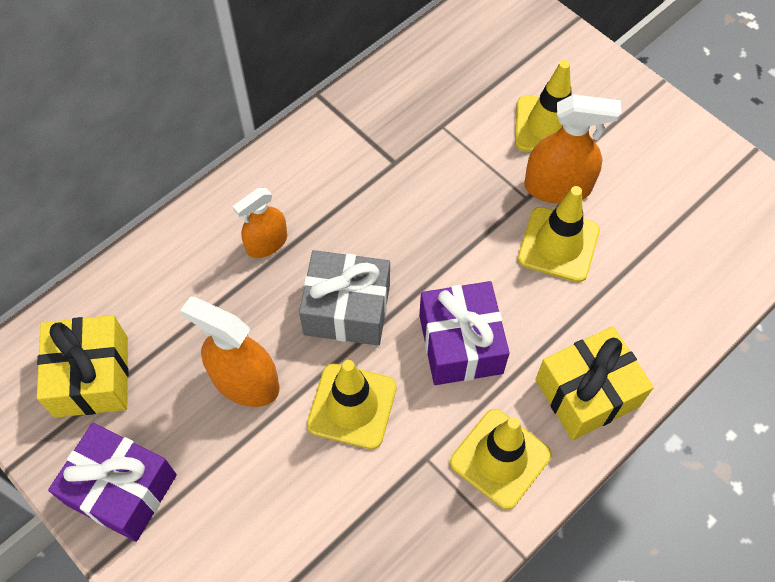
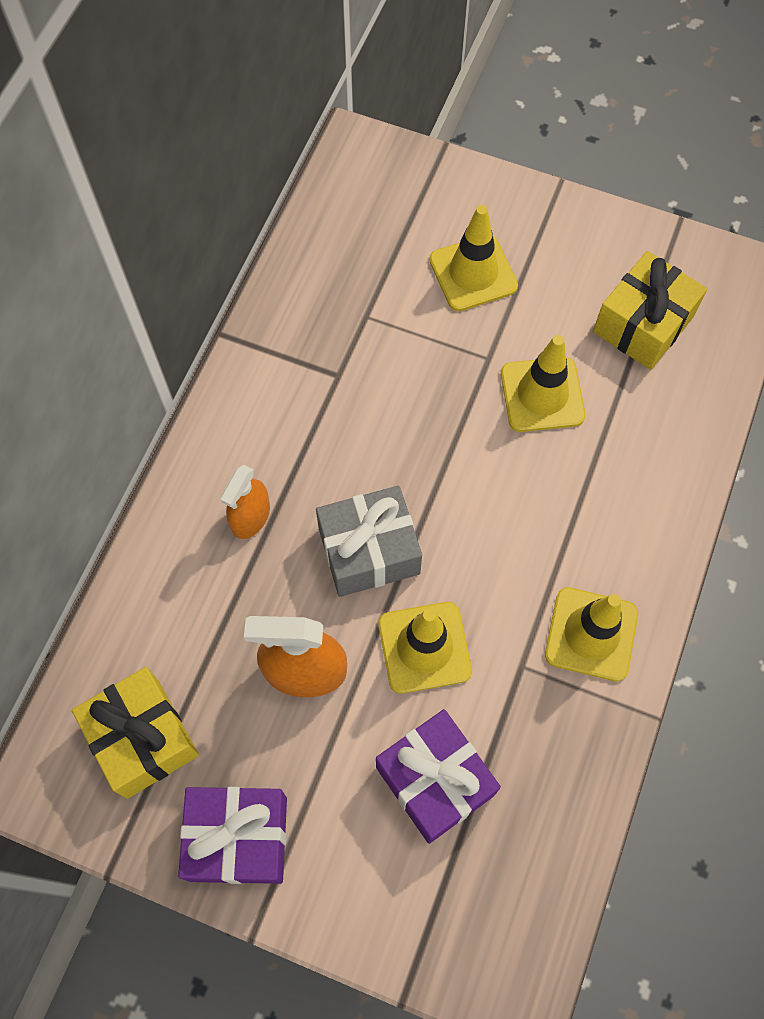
camera: 25 degrees left, 5 degrees up
purple gift [419,281,510,385] -> purple gift moved to [376,709,501,844]
orange spray bottle [524,94,621,204] -> none
yellow gift [535,326,654,440] -> yellow gift moved to [593,251,707,370]

